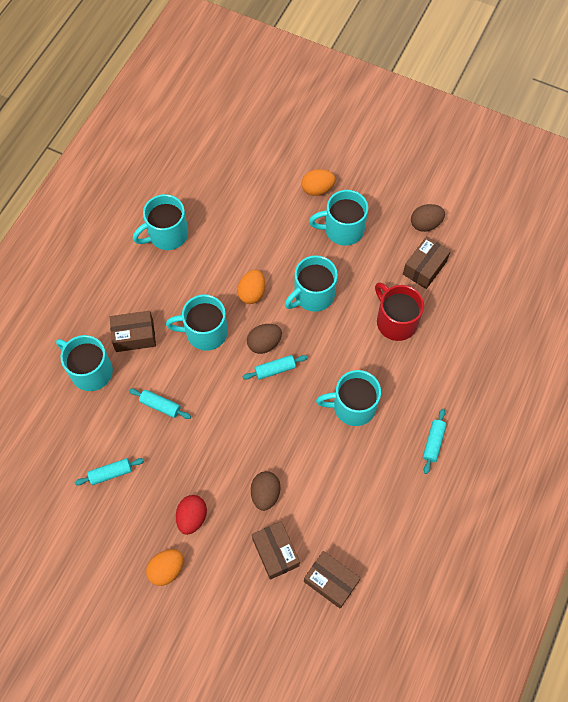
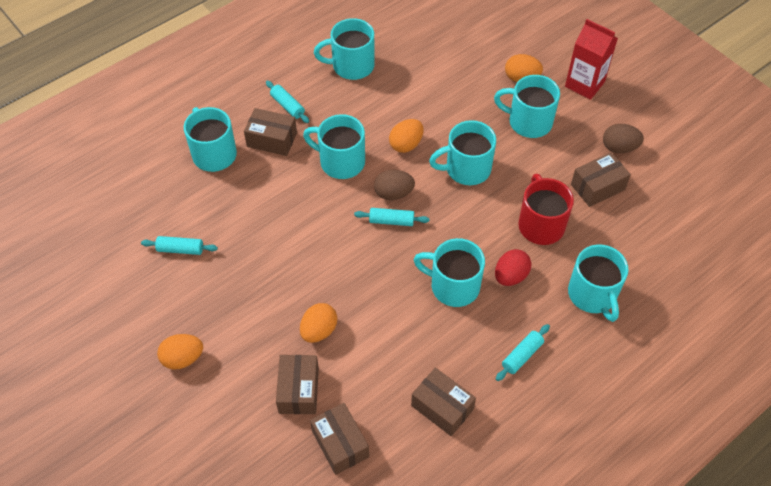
camera: 25 degrees right, 10 degrees down
turquoise rolling pin [129,389,191,419] -> turquoise rolling pin moved to [266,81,309,123]
red egg [176,495,207,535] -> red egg moved to [495,249,531,286]
brown egg [251,471,280,511] -> orange egg [300,303,337,343]
none -> brown box [411,368,476,436]
none -> red carton [565,19,618,100]
none -> turquoise mug [568,244,629,322]

